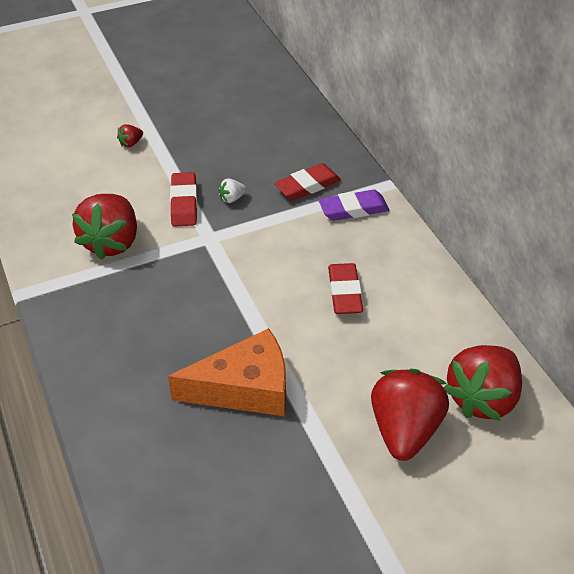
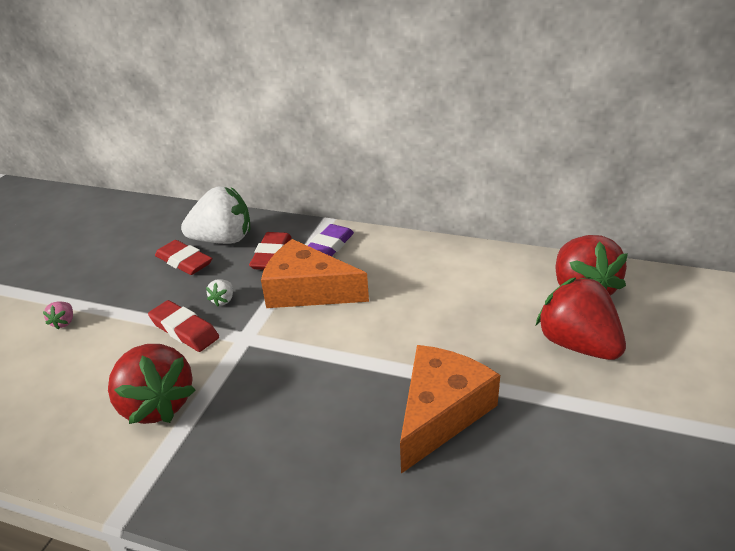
camera: 45 degrees left, 10 degrees down
red strawberry [117,124,143,147] -> pink strawberry [43,301,73,330]
red eraser [328,263,363,314] -> red eraser moved to [155,240,212,275]
none -> white strawberry [181,186,251,244]
none -> orange cheese [261,239,369,308]

